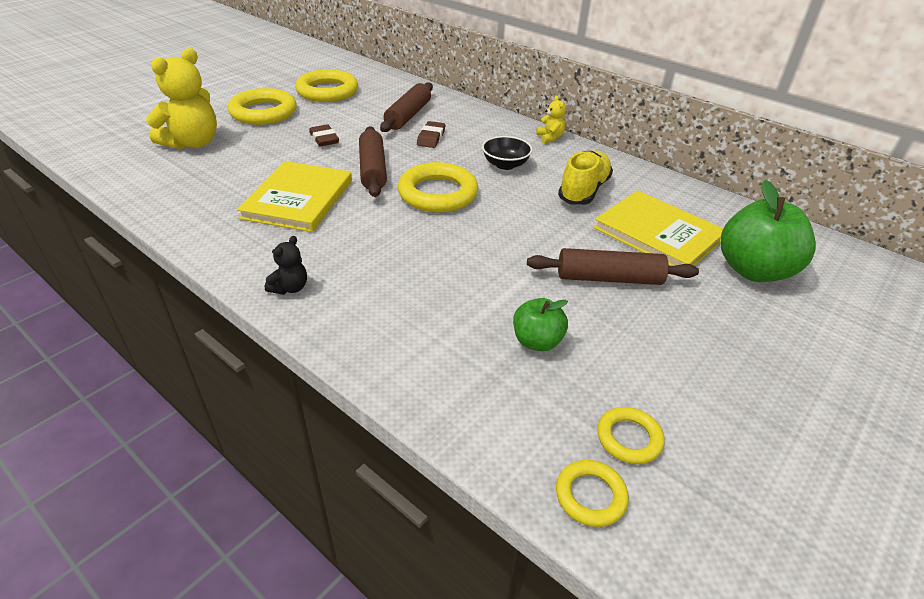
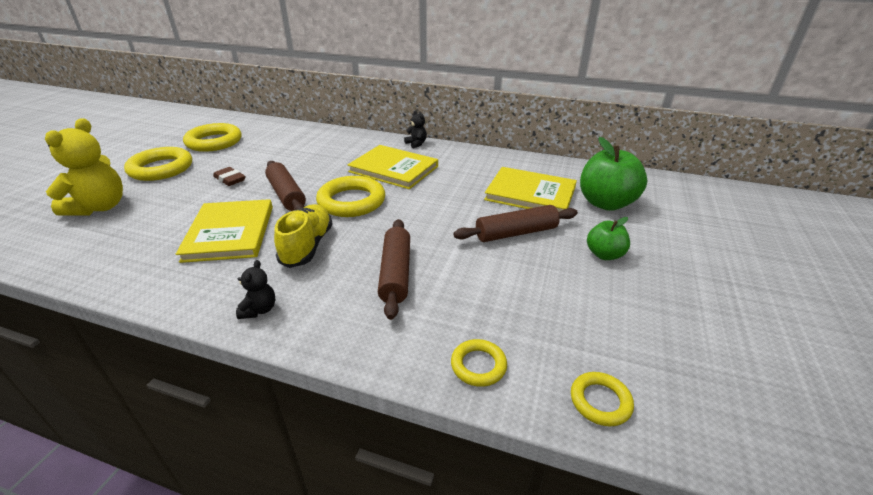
camera: 20 degrees left, 5 degrees down
brown rolling pin [380,82,433,132] -> brown rolling pin moved to [378,219,410,320]
brown eraser [417,121,445,148] -> none
black bowl [482,136,533,170] -> yellow book [348,145,438,189]
green apple [513,298,568,351] -> green apple moved to [587,217,630,260]
yellow teddy bear [536,95,566,143] -> black teddy bear [404,111,427,149]
yellow shoe [558,151,613,205] -> yellow shoe moved to [274,204,333,268]
yellow ring [597,407,665,464] -> yellow ring moved to [451,339,507,387]

